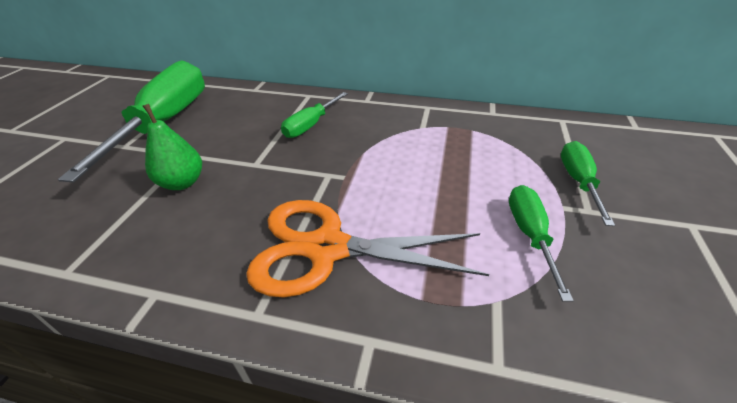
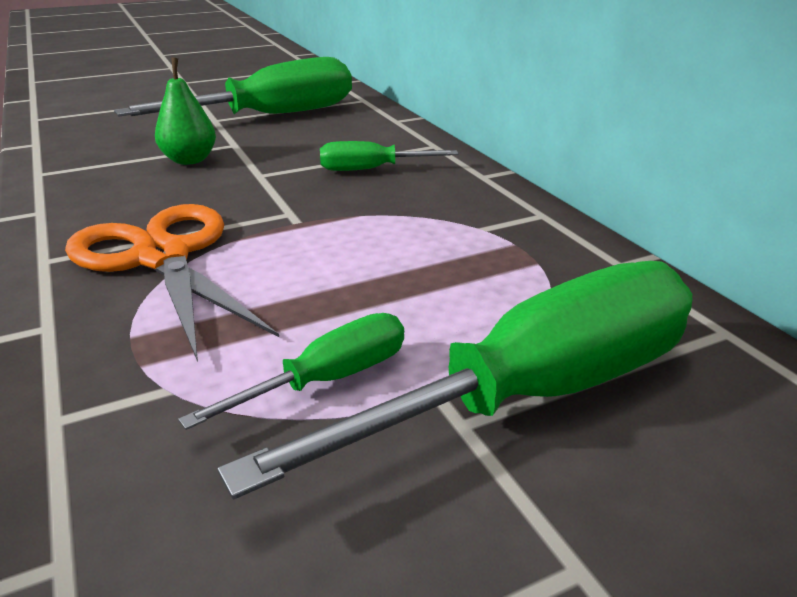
camera: 50 degrees right, 10 degrees down
green screwdriver [561,141,615,226] -> green screwdriver [218,261,693,500], size x2.05

